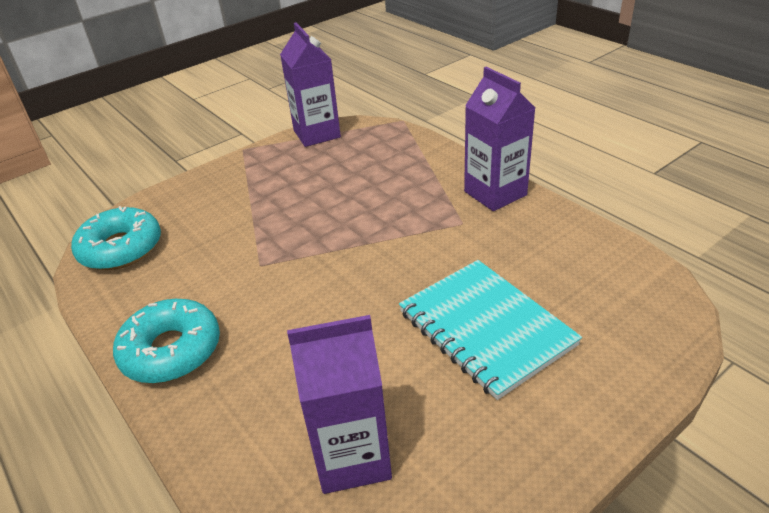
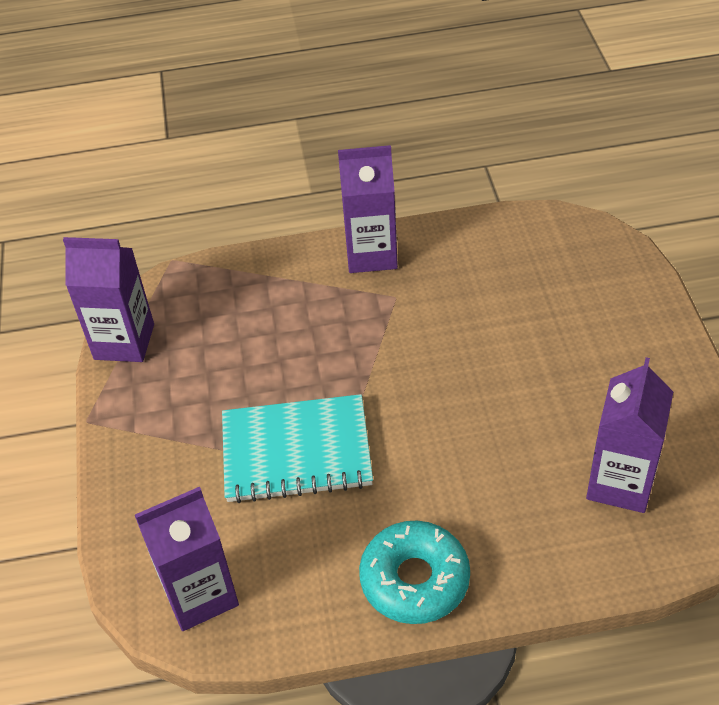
camera: 60 degrees left, 10 degrees up
turquoise donut [71,206,161,270] -> purple carton [135,487,239,631]
turquoise notebook [399,260,582,400] -> turquoise notebook moved to [222,394,373,503]

